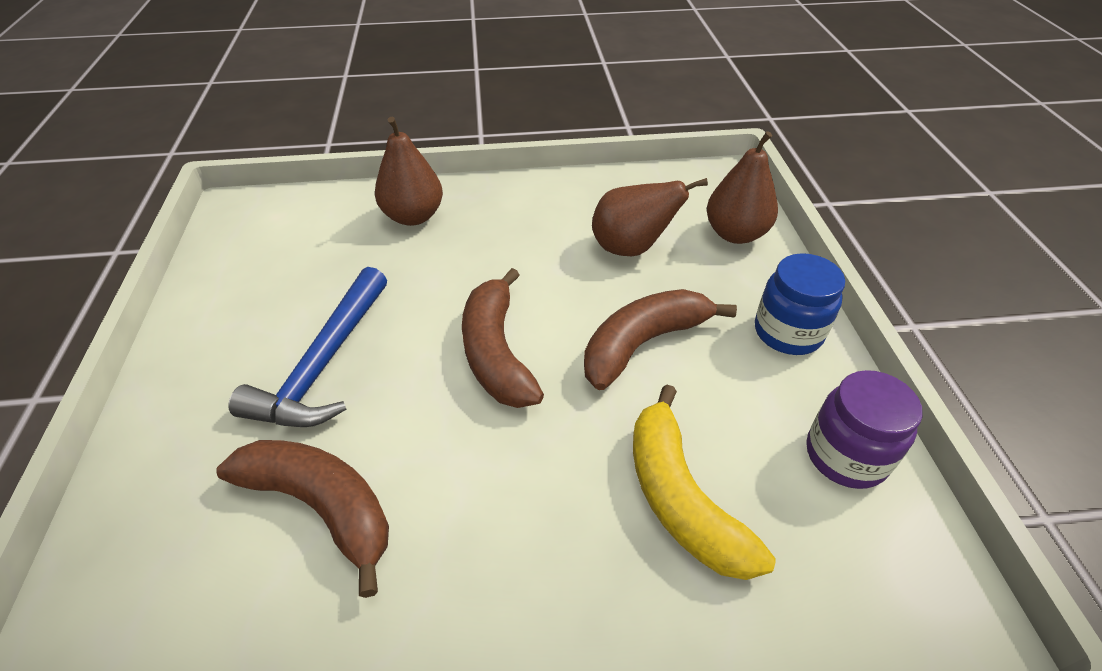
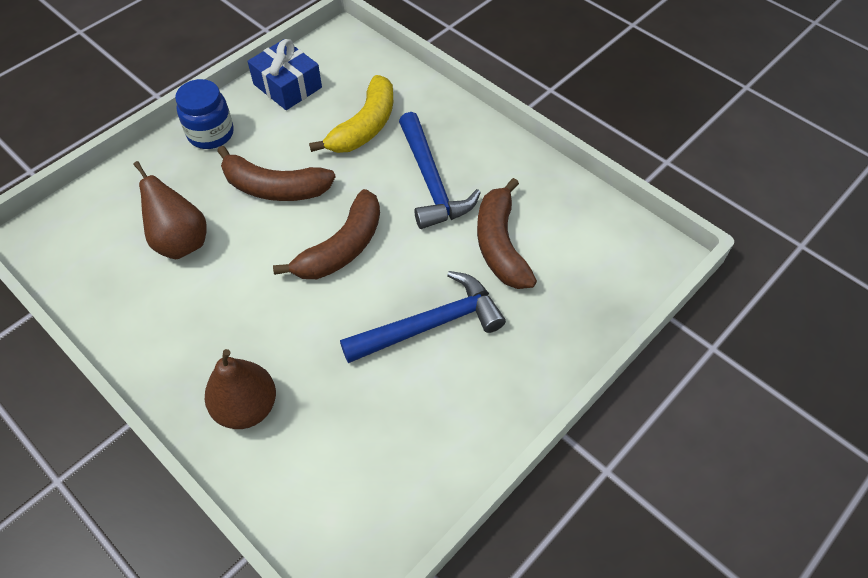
camera: 130 degrees left, 10 degrees up
brown pear [707,131,778,244] -> none
purple jar [807,370,923,489] -> blue gift [248,39,322,110]
none -> blue hammer [399,112,481,229]

